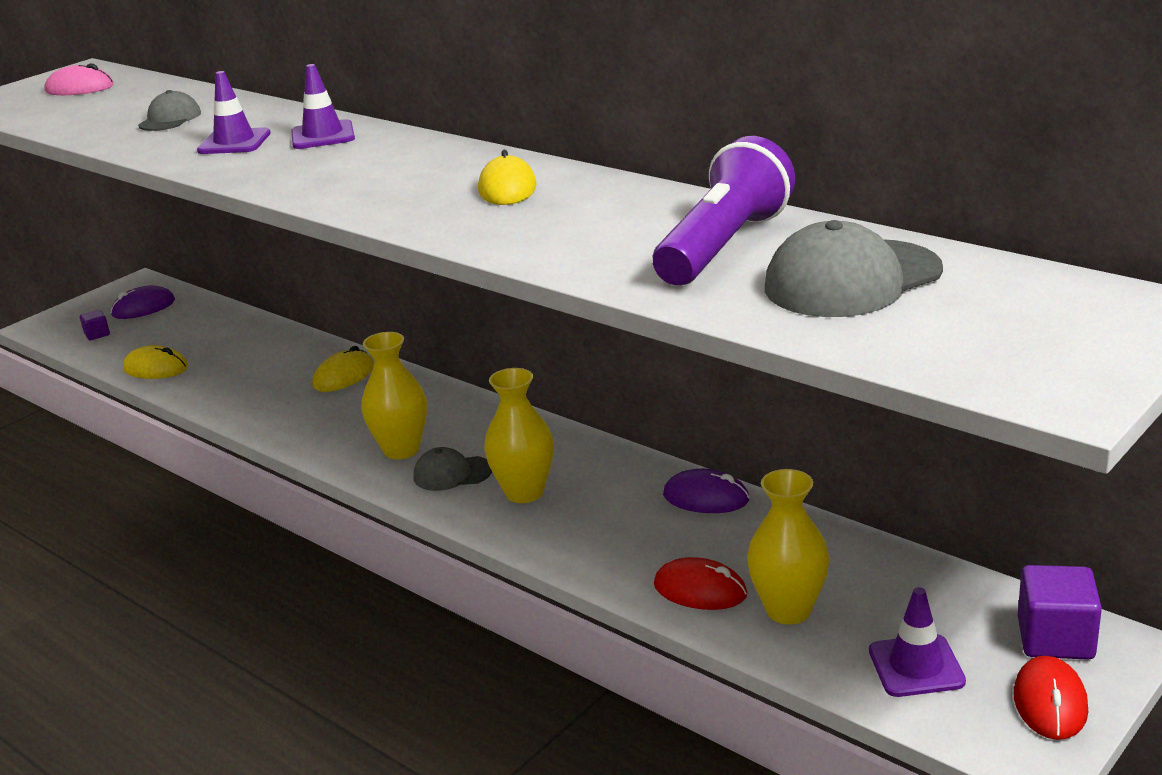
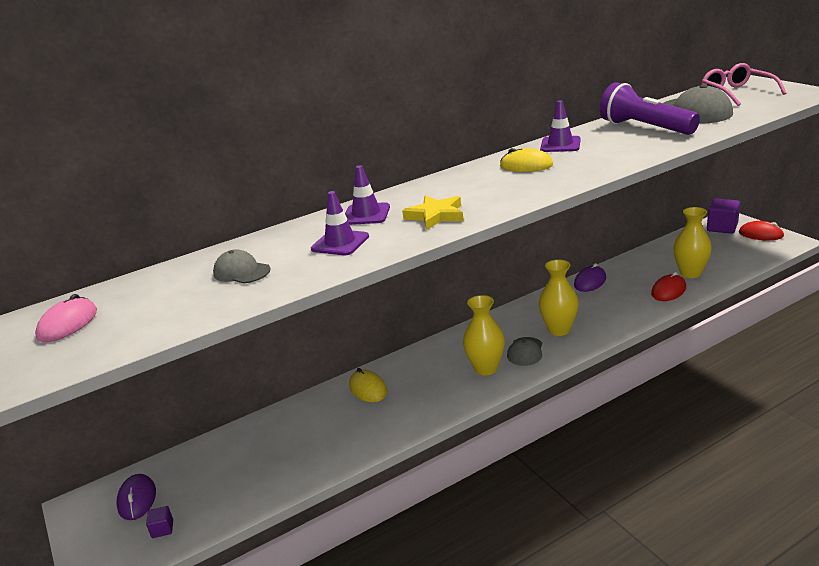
camera: 70 degrees left, 0 degrees up
yellow mouse [123,345,188,379] -> none
purple traffic cone [869,587,966,697] -> purple traffic cone moved to [540,100,581,152]
none -> yellow star [402,195,463,230]
none -> pink glasses [702,63,787,106]

